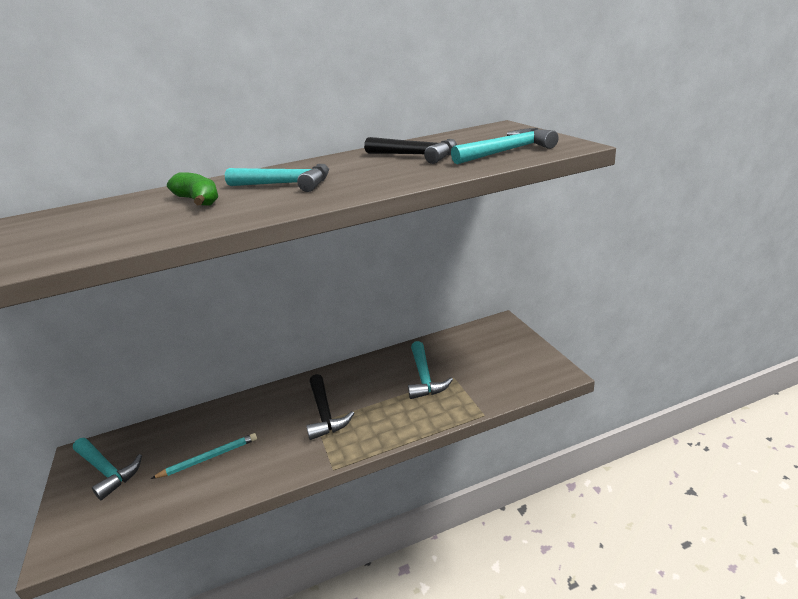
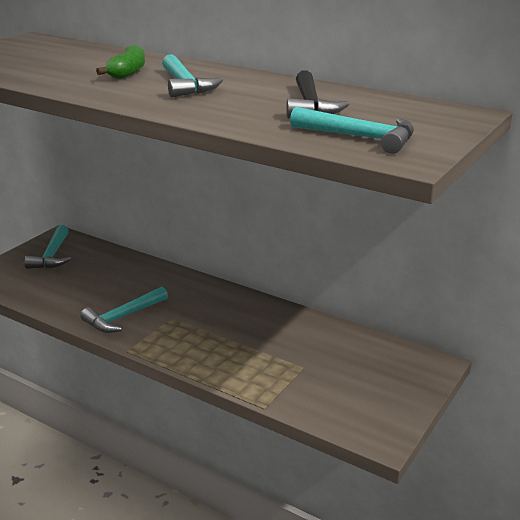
camera: 50 degrees right, 0 degrees up
turquoise pencil [151,433,257,479] -> none
black hammer [306,374,354,440] -> none
turquoise hammer [408,341,453,399] -> turquoise hammer moved to [80,287,168,333]

